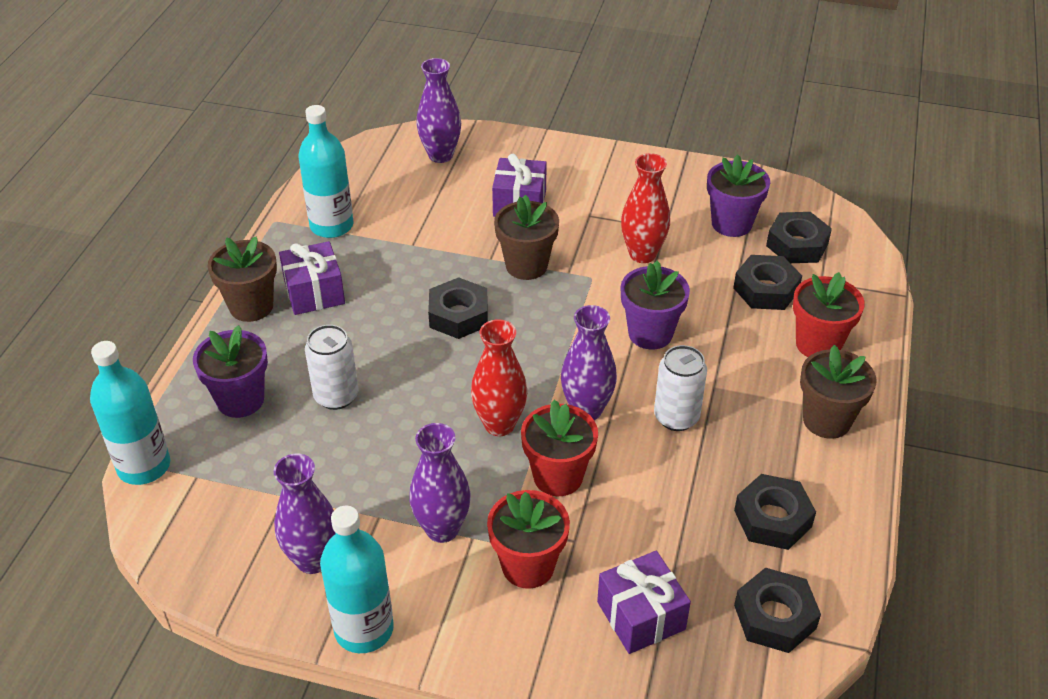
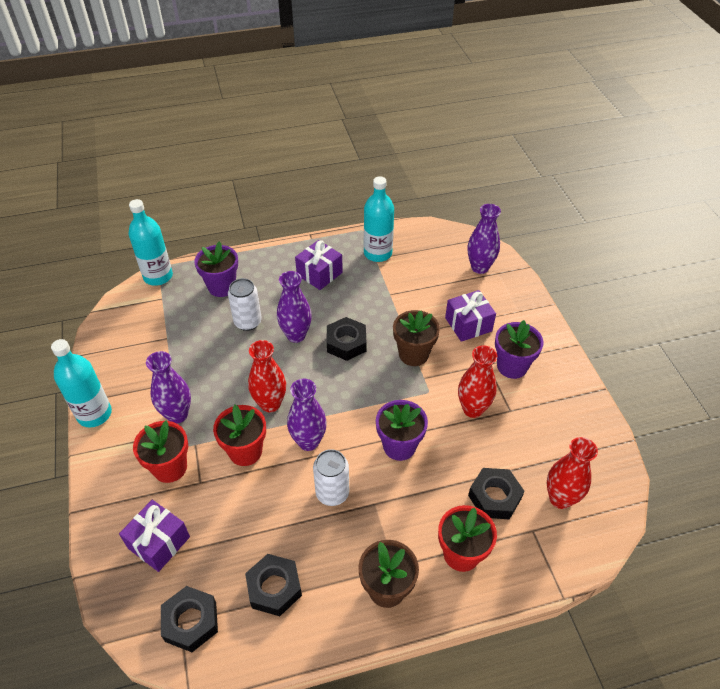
camera: 60 degrees right, 5 degrees up
brown flower pot [208,236,277,322] -> none
purple vase [274,454,335,574] -> purple vase moved to [277,271,312,343]
purple flower pot [707,154,770,237] -> purple flower pot moved to [495,320,544,379]
black nut [766,212,832,263] -> red vase [547,437,598,509]

